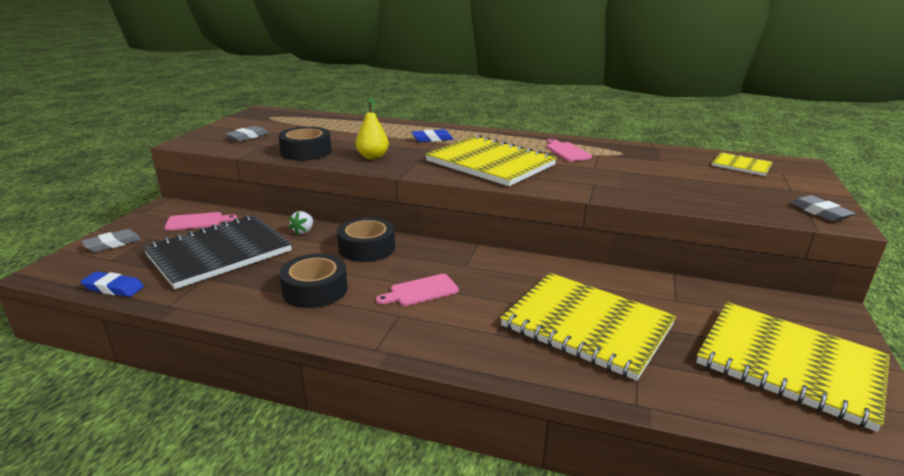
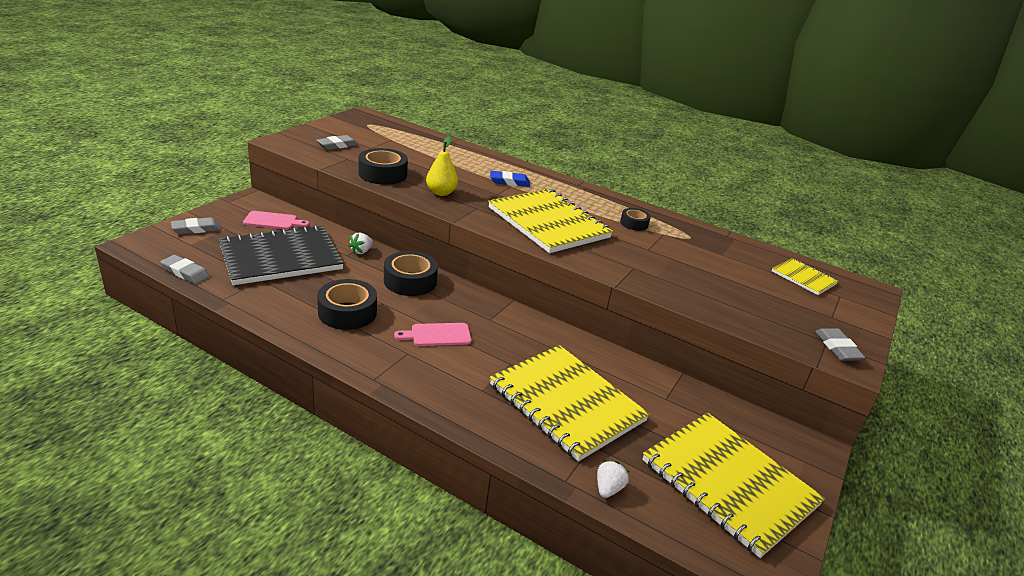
camera: 10 degrees right, 5 degrees up
blue eraser [81,271,144,297] -> grey eraser [160,255,210,284]
pink cutting board [547,139,592,161] -> black tape [620,208,651,231]
none -> white strawberry [597,460,630,498]

